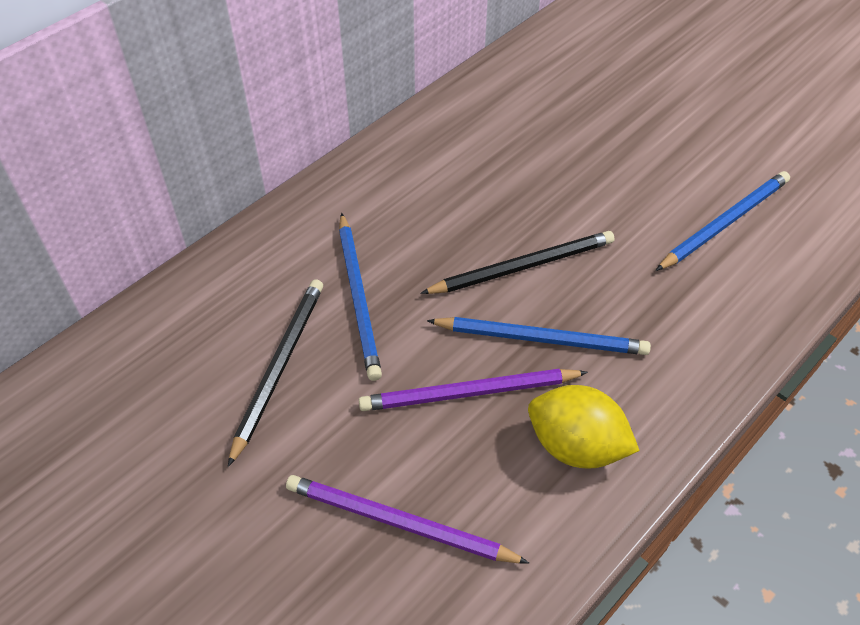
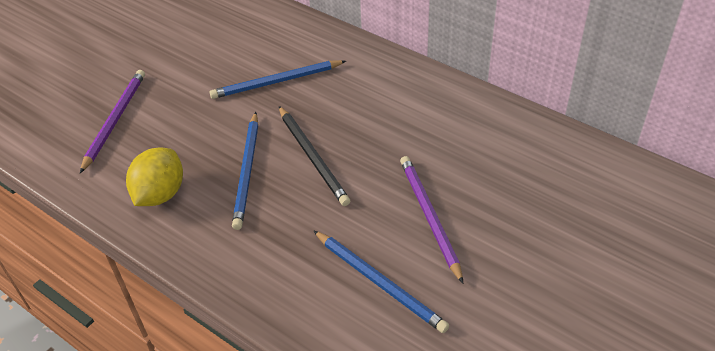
camera: 85 degrees right, 5 degrees down
black pencil [228,279,323,467] -> none
purple pencil [359,369,588,411] -> purple pencil moved to [400,156,463,283]

